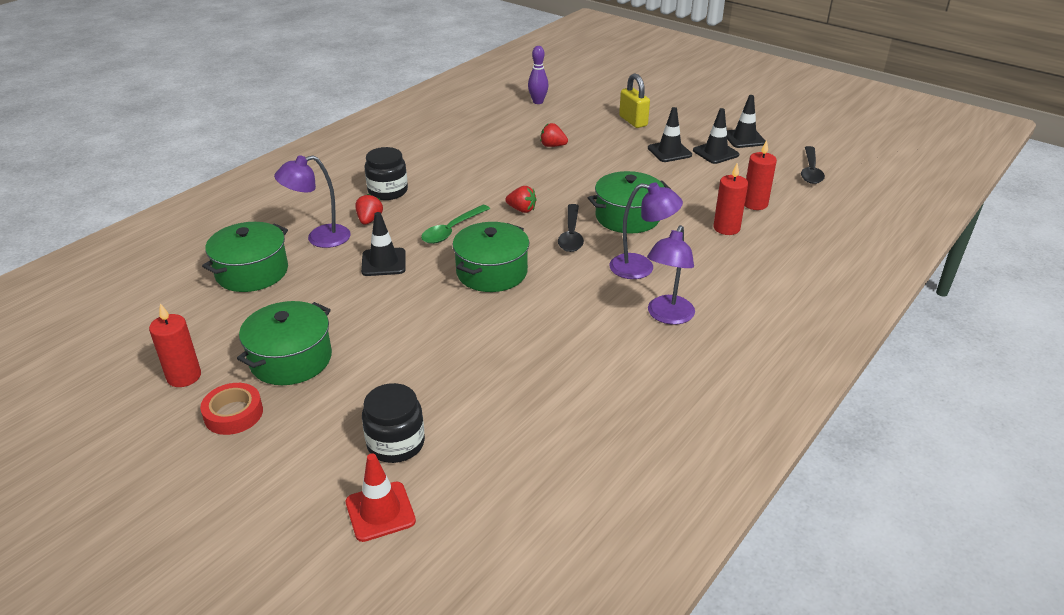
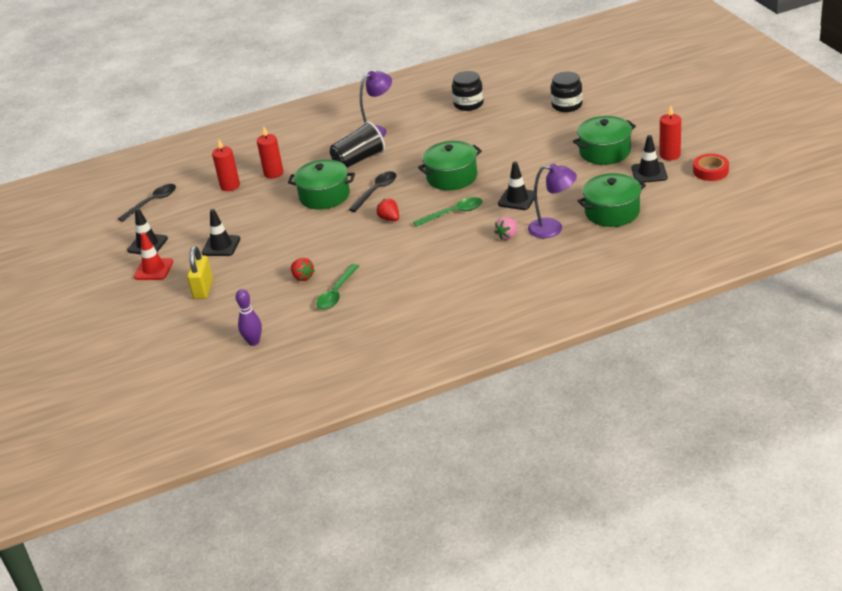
camera: 145 degrees left, 0 degrees up
red tape [200,383,263,435] -> red tape moved to [693,154,729,181]
red traffic cone [346,453,416,542] -> red traffic cone moved to [134,232,173,280]
red strawberry [355,194,383,225] -> pink strawberry [494,217,518,240]
black jar [365,147,408,200] -> black jar moved to [452,71,484,111]
purple lamp [609,183,683,279] -> black cup [330,121,385,168]
black traffic cone [693,108,739,164] -> black traffic cone moved to [632,135,667,183]
none -> green spoon [316,264,359,310]

